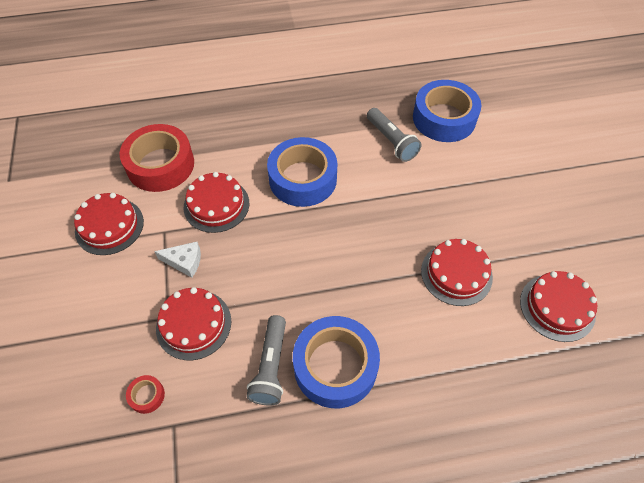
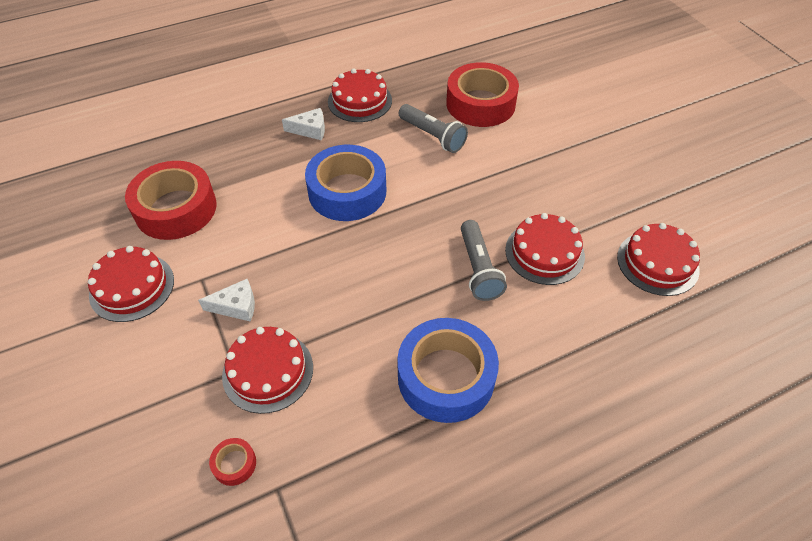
camera: 15 degrees left, 5 degrees down
red cake [184,172,249,233] -> red cake moved to [328,69,392,122]
grey flashlight [246,315,286,406] -> grey flashlight moved to [461,220,507,301]
blue tape [413,80,481,142] -> red tape [446,62,519,127]
none -> white cheese [282,108,325,140]

